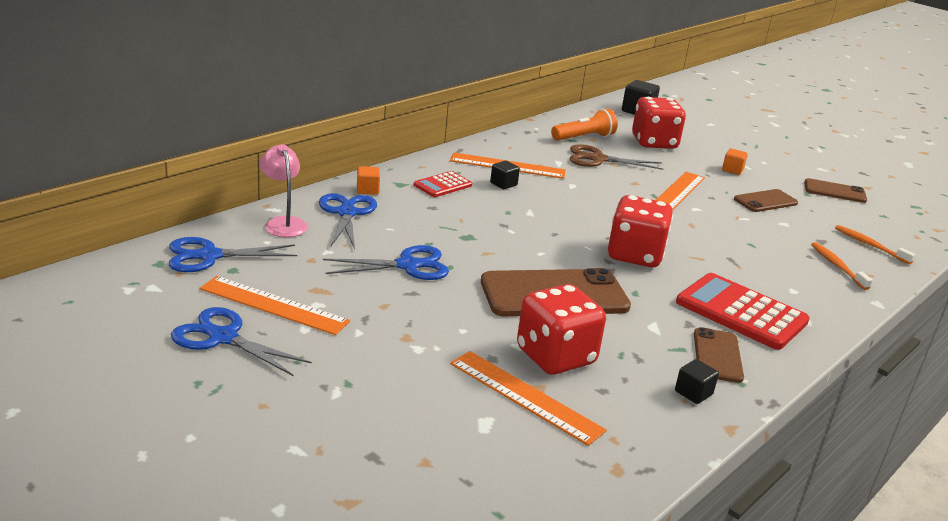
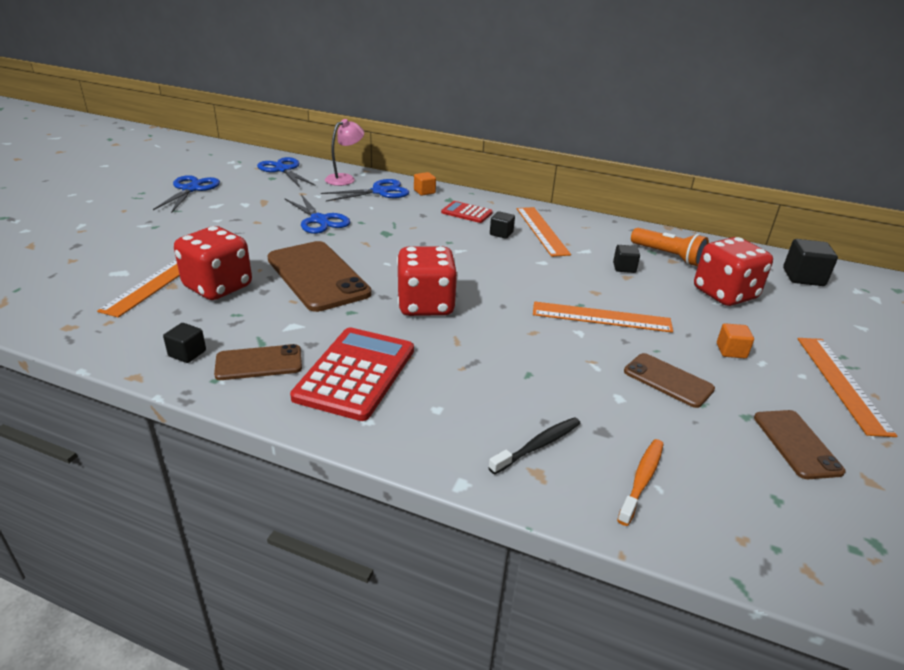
camera: 70 degrees right, 5 degrees up
orange ruler [200,276,350,335] -> orange ruler moved to [797,338,897,437]
brown scissors [570,144,663,170] -> black cube [613,245,640,273]
orange toothbrush [811,242,873,290] -> black toothbrush [488,417,581,475]

